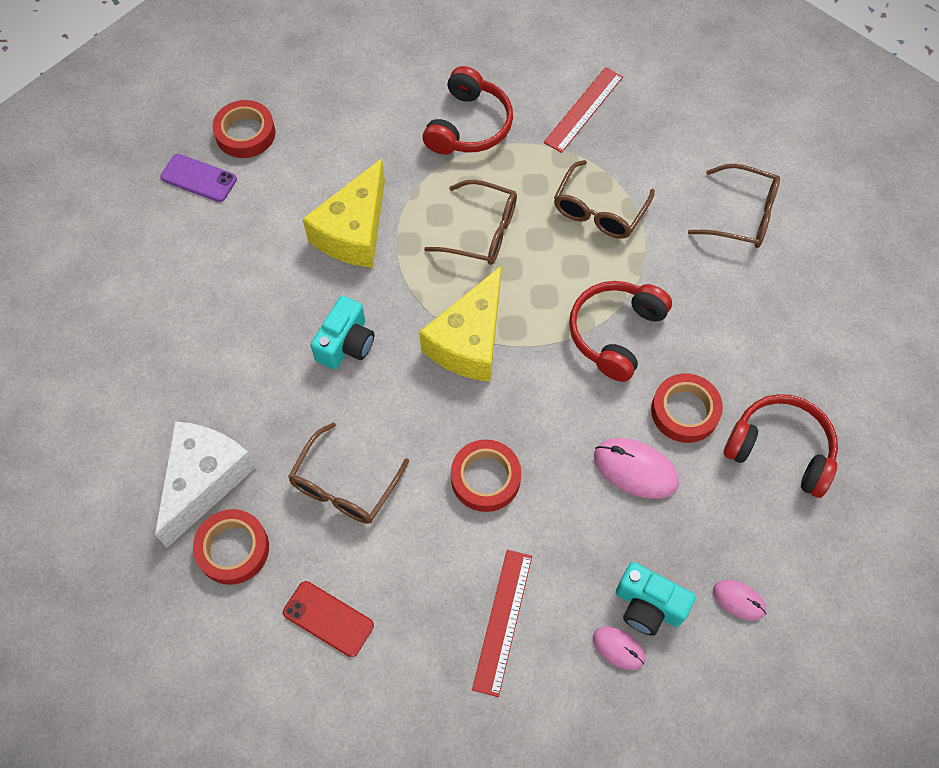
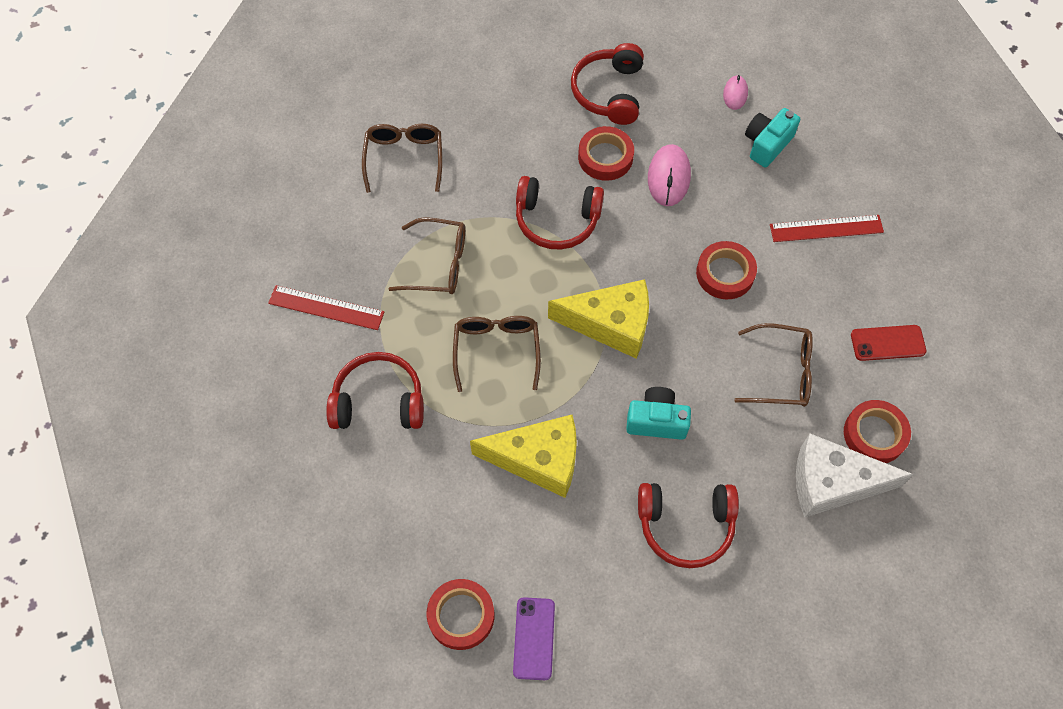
camera: 110 degrees left, 0 degrees up
red phone [283,581,374,657] -> red phone turned 75 degrees clockwise [851,325,926,361]
pink mouse [593,626,645,670] -> none
turquoise camera [616,562,696,636] -> turquoise camera turned 150 degrees counterclockwise [745,108,800,167]
none -> red headphones [638,483,739,568]

